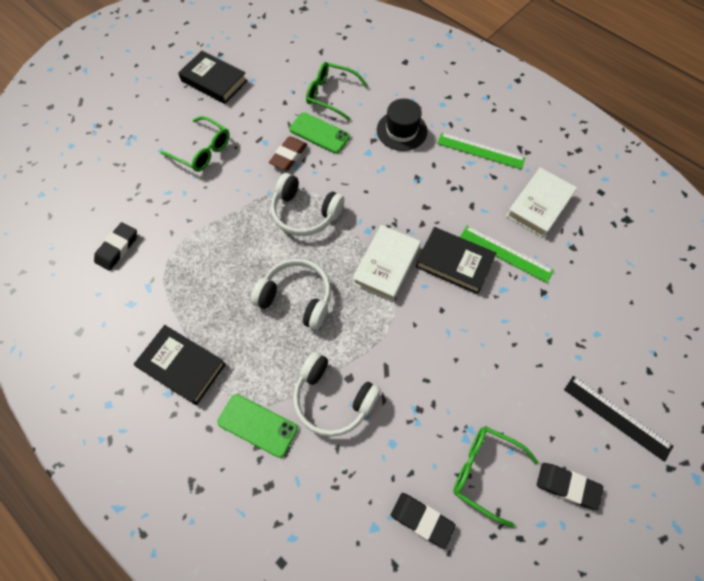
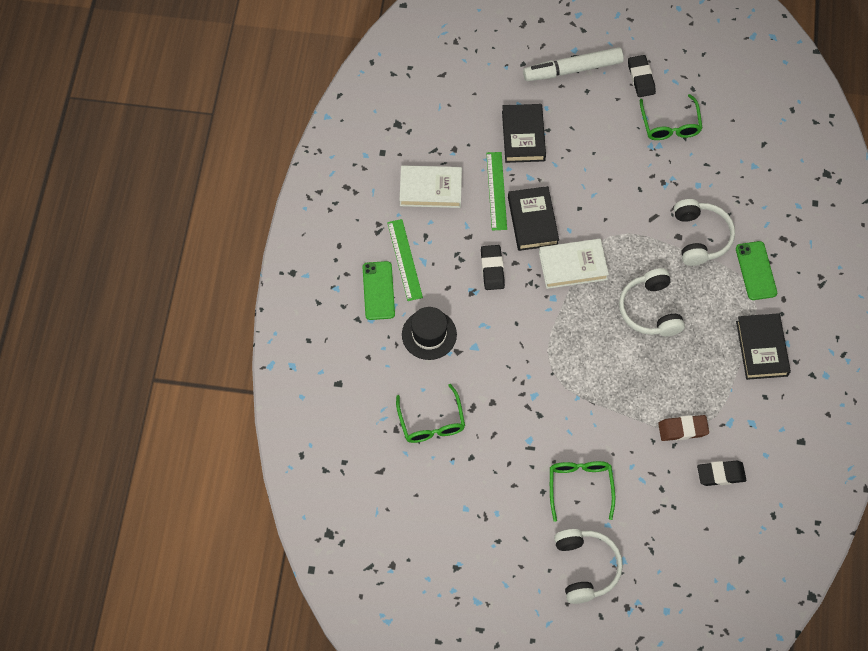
camera: 125 degrees left, 0 degrees up
black book [178,51,247,104] -> black book moved to [502,104,546,163]
brown eraser [269,136,308,170] -> brown eraser moved to [658,415,709,441]
white headphones [271,173,344,236] -> white headphones moved to [554,529,623,604]
green phone [289,112,350,154] -> green phone moved to [363,261,395,320]
black eraser [391,493,456,549] -> black eraser moved to [481,245,505,290]
black ruler [564,376,673,462] -> white marker [523,47,624,81]

